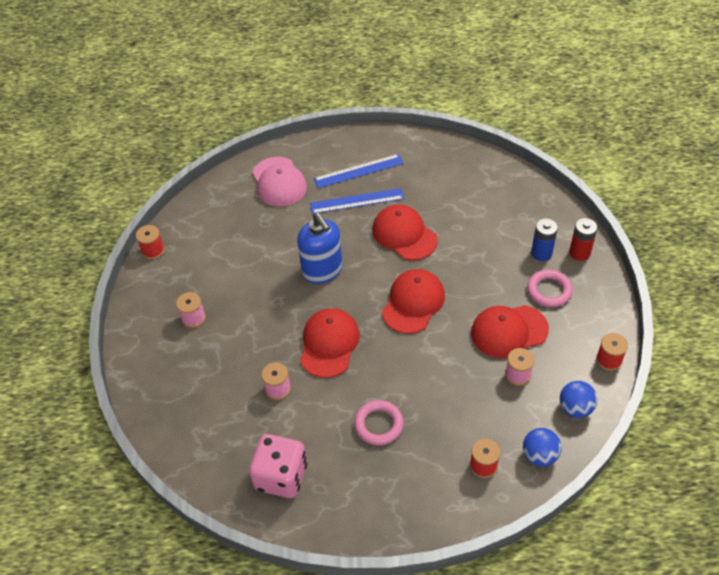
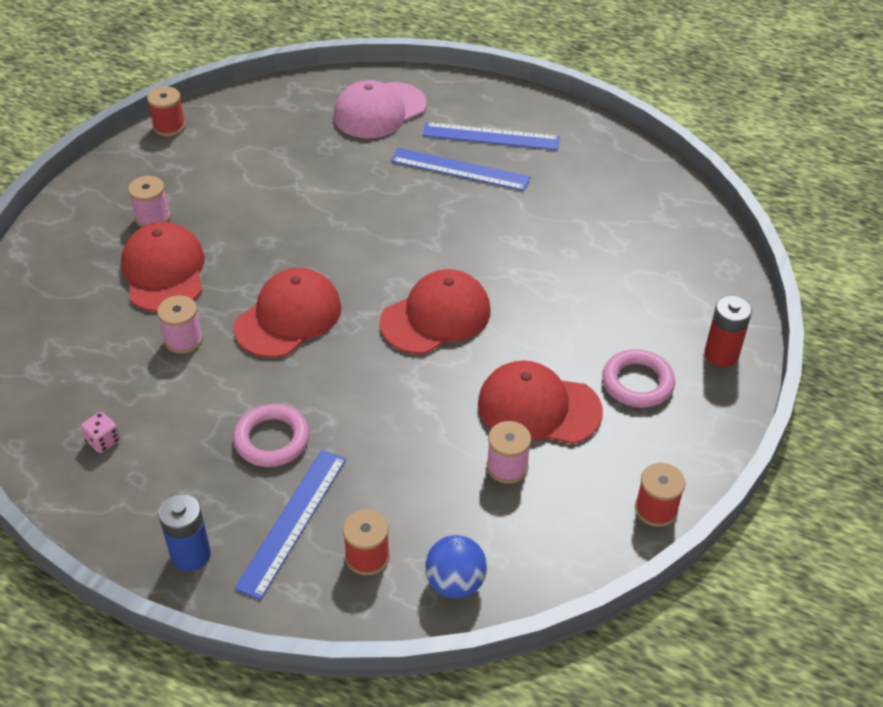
camera: 25 degrees right, 5 degrees down
pink dice [249,434,307,498] -> pink dice [81,412,120,453], size x0.40
pink cap [253,157,307,207] -> pink cap turned 45 degrees clockwise [334,80,427,138]
blue soap dispenser [297,213,343,284] -> none
red cap [372,204,438,260] -> red cap moved to [121,222,205,312]
blue battery [531,218,558,261] -> blue battery moved to [158,494,211,571]
blue ball [560,381,597,418] -> none
none -> blue ruler [234,450,346,600]

